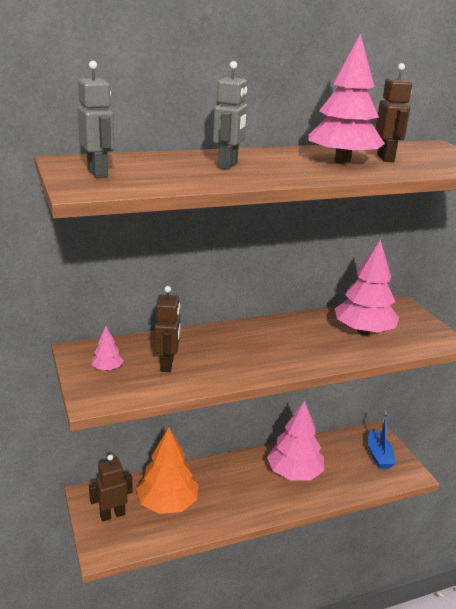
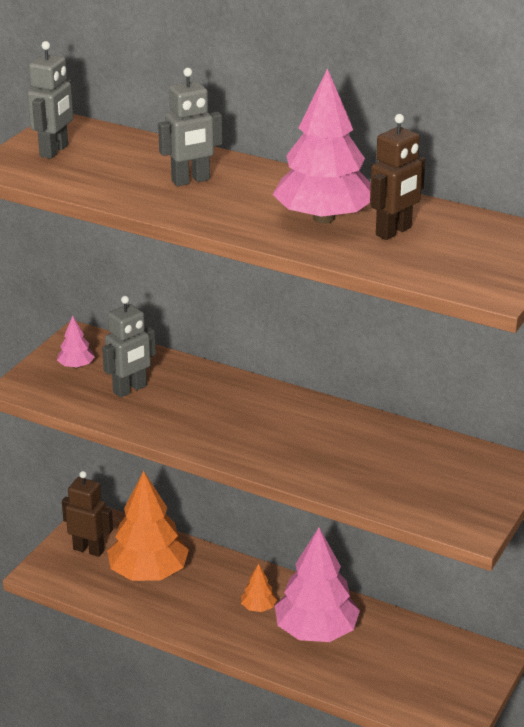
camera: 50 degrees right, 5 degrees up
brown robot [154,286,180,372] -> grey robot [102,296,156,398]
pink tree [335,240,399,335] -> none
blue boat [368,411,395,469] -> none
none -> orange tree [241,564,277,612]

